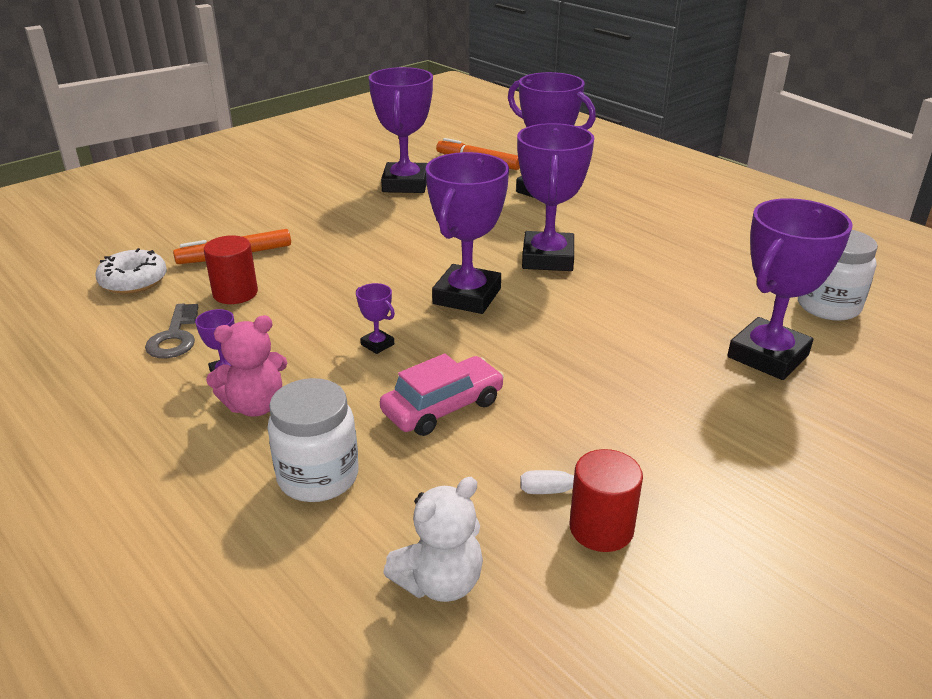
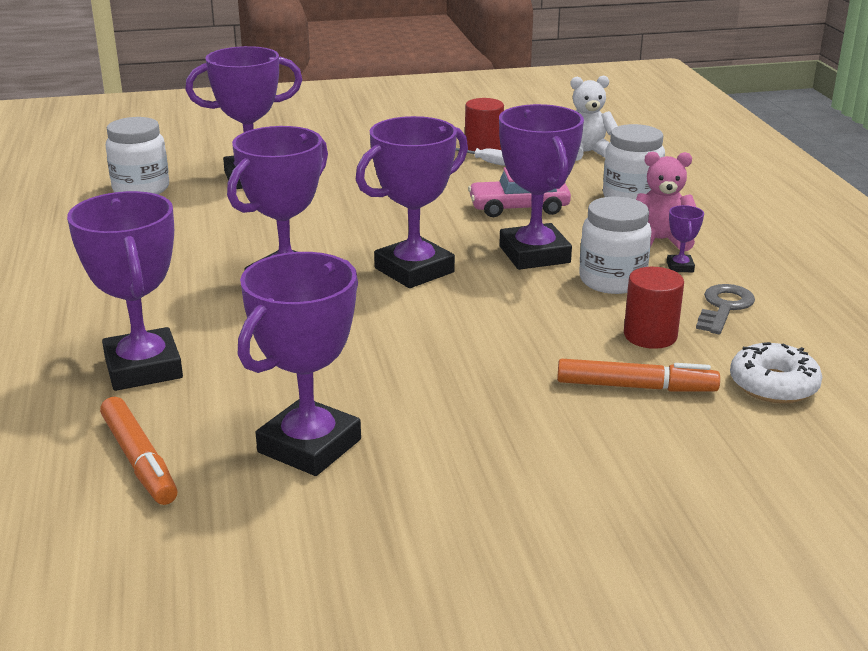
camera: 150 degrees left, 5 degrees down
purple trophy [356,283,395,354] -> purple trophy [499,104,584,270], size x2.43
none -> white jar [579,196,651,294]

